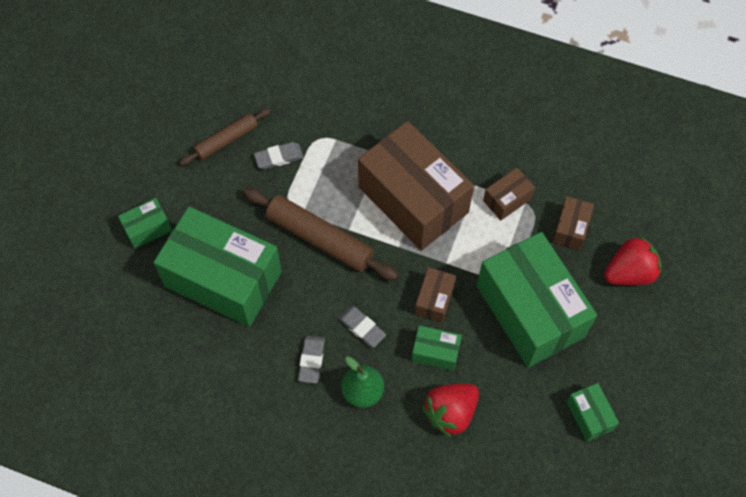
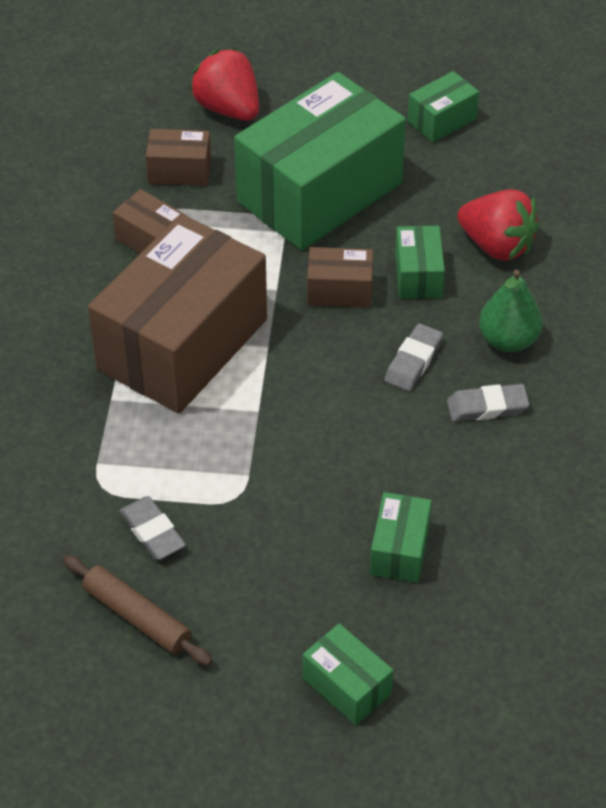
camera: 105 degrees left, 15 degrees down
green box [154,206,282,327] -> green box [370,492,432,583], size x0.43
brown rolling pin [243,187,398,280] -> none

